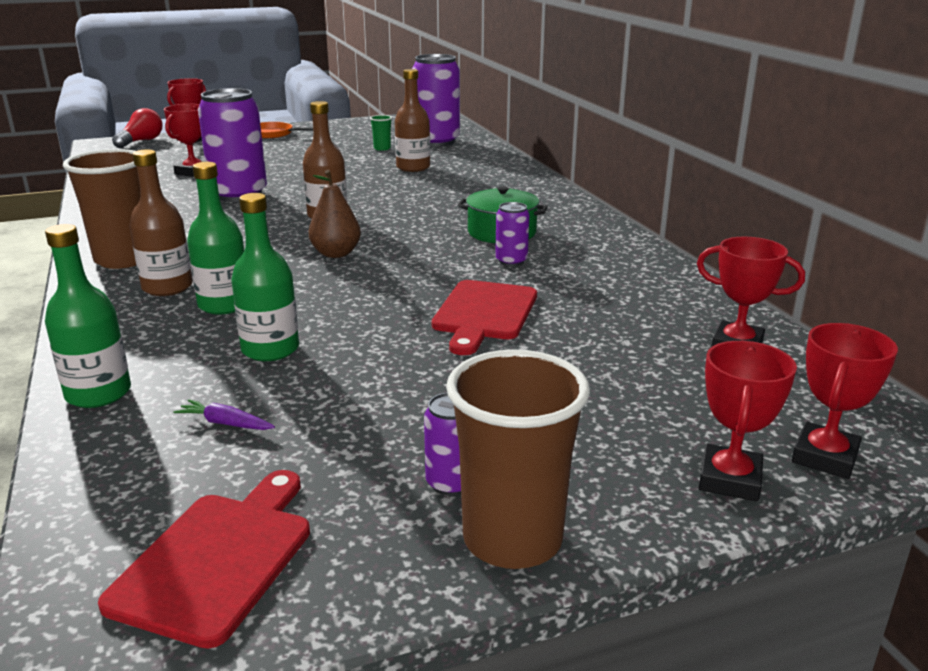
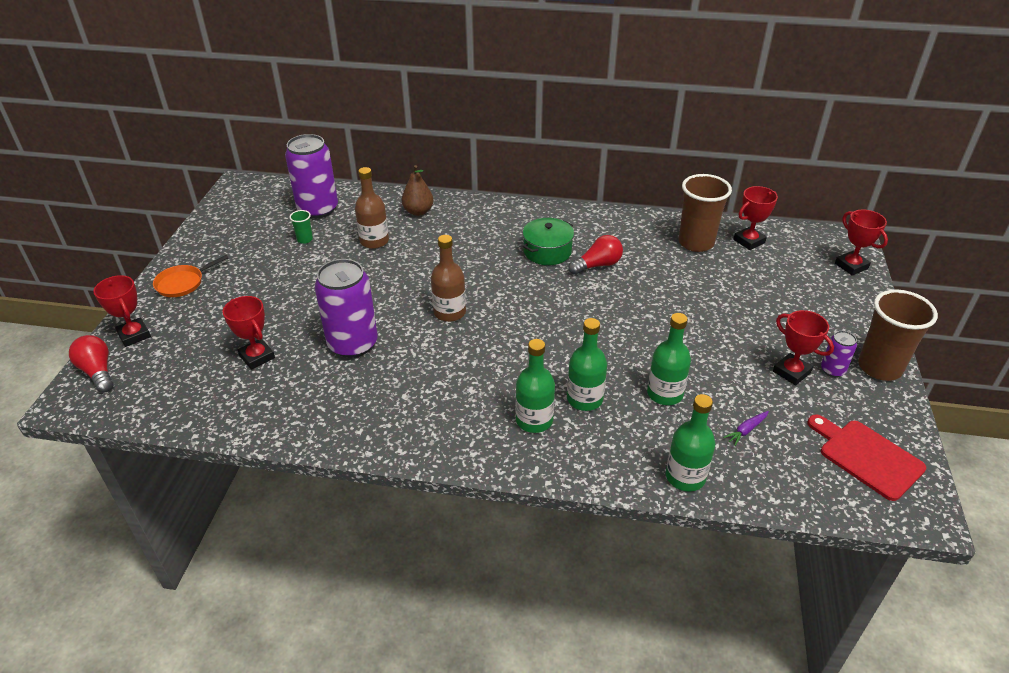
camera: 60 degrees left, 15 degrees up
brown cup [63,149,140,269] -> brown cup moved to [679,174,732,252]
brown bottle [129,149,193,296] -> green bottle [515,339,555,433]
brown pear [309,170,361,258] -> brown pear moved to [402,165,434,216]
red cutting board [432,280,537,355] -> none
purple can [495,202,529,266] -> red light bulb [568,235,623,275]
red trophy [699,341,797,502] -> red trophy moved to [773,310,834,386]

